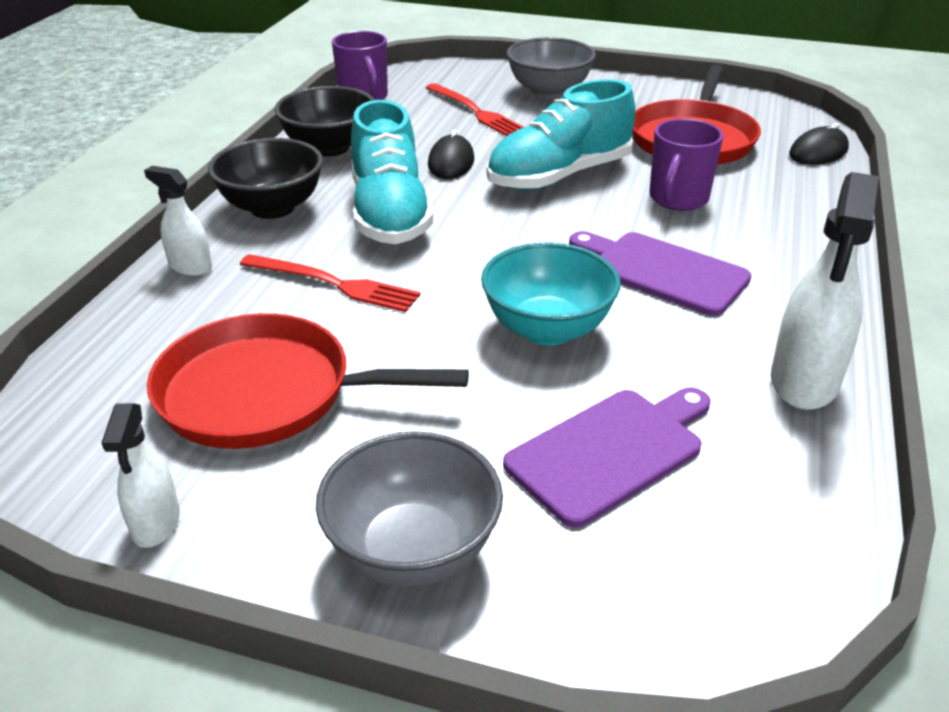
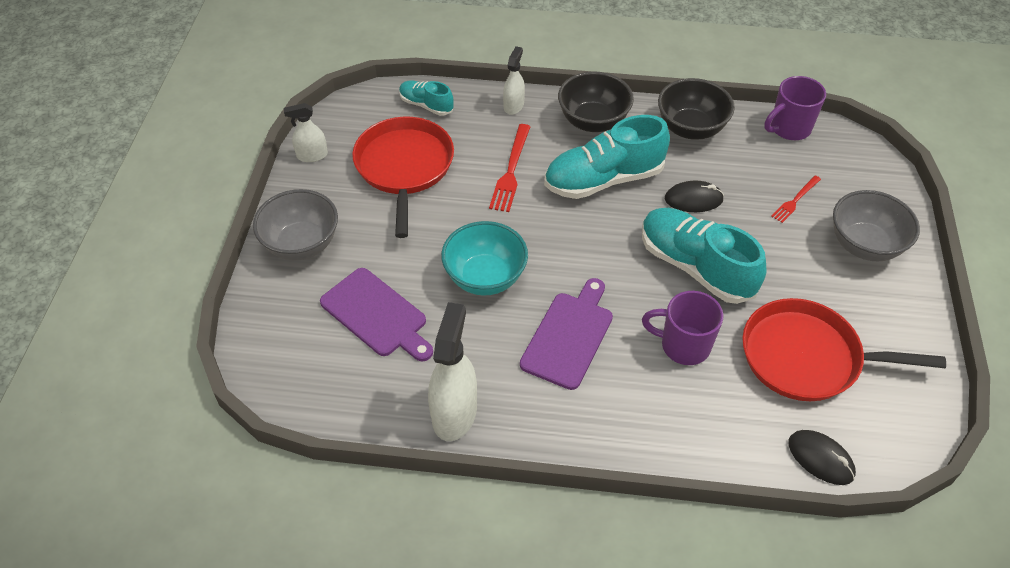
camera: 80 degrees right, 15 degrees up
red fork [426,83,524,136] -> red fork [771,175,821,223], size x0.62
white spray bottle [771,172,879,410] -> white spray bottle turned 90 degrees clockwise [428,302,477,441]
none -> turquoise shoe [399,81,454,116]

